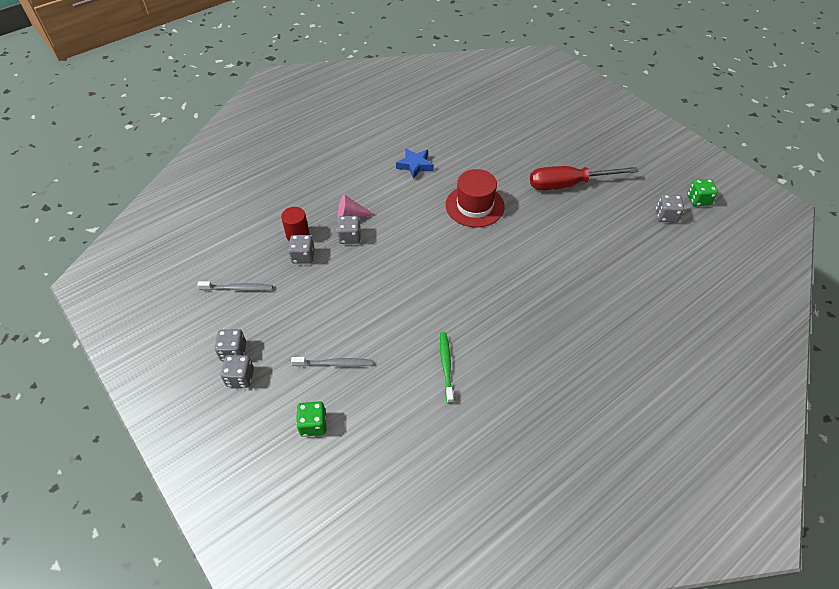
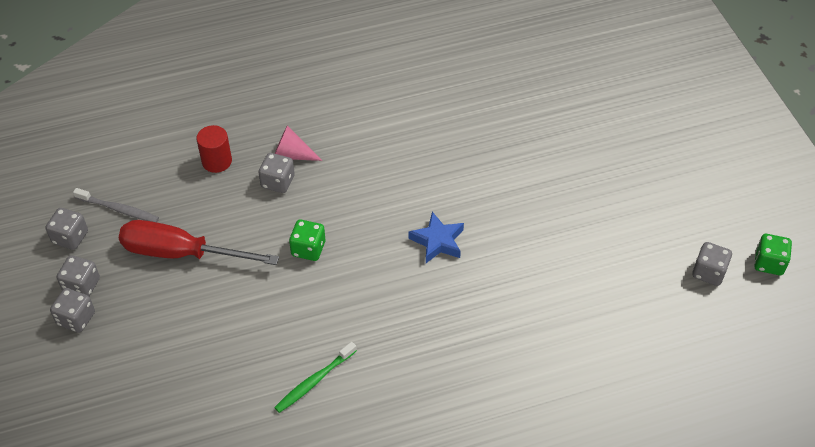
camera: 20 degrees right, 0 degrees up
grey dice [288,235,315,264] -> grey dice moved to [45,208,88,250]
grey toothbrush [291,357,372,367] -> none
green dice [296,401,326,437] -> green dice moved to [289,220,325,261]
blue star [396,148,434,179] -> blue star moved to [409,212,464,263]
green toothbrush [440,332,453,403] -> green toothbrush turned 150 degrees counterclockwise [274,342,357,413]
red hat [445,169,505,228] -> none
red screwdriver [530,166,639,190] -> red screwdriver moved to [119,220,279,265]

